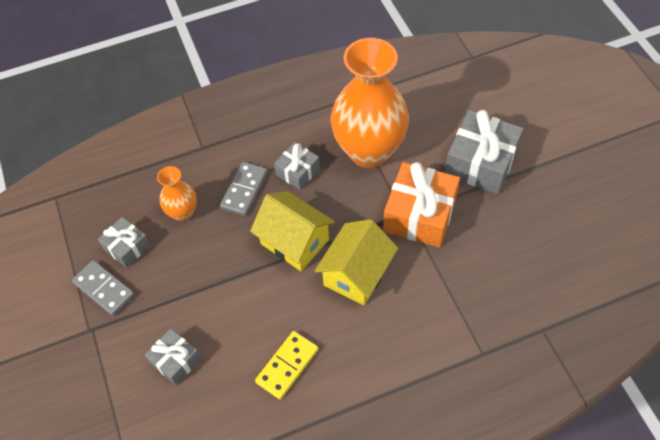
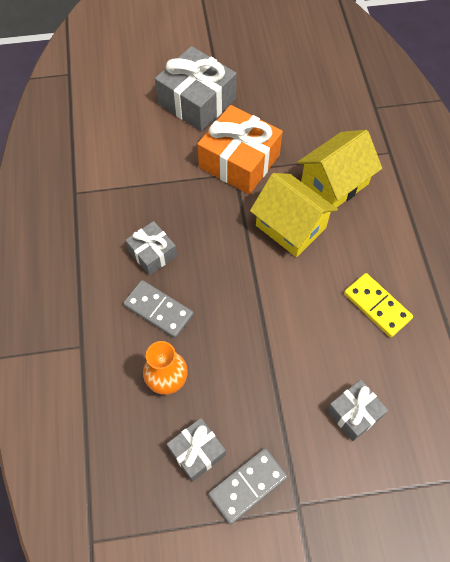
camera: 80 degrees left, 5 degrees up
yellow house [250,191,335,271] -> yellow house moved to [297,130,382,208]
orange vase [330,38,409,168] -> none

